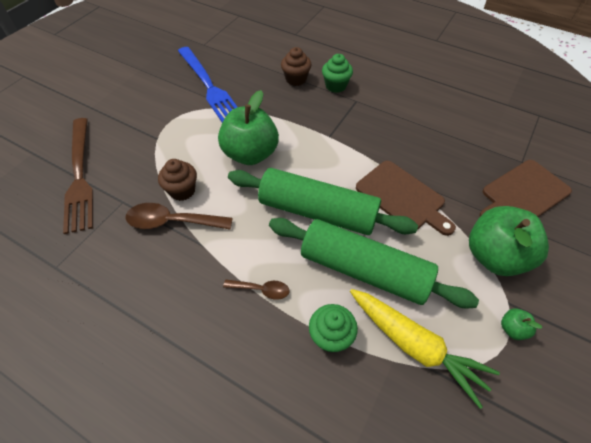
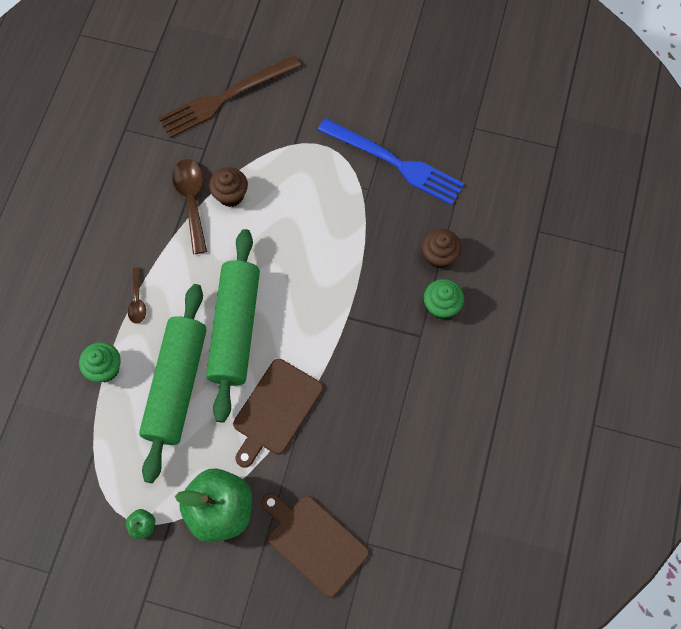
camera: 75 degrees right, 15 degrees up
blue fork [178,47,237,123] -> blue fork turned 105 degrees counterclockwise [318,118,464,205]
green apple [218,90,279,165] -> none
yellow carrot [350,289,500,409] -> none

